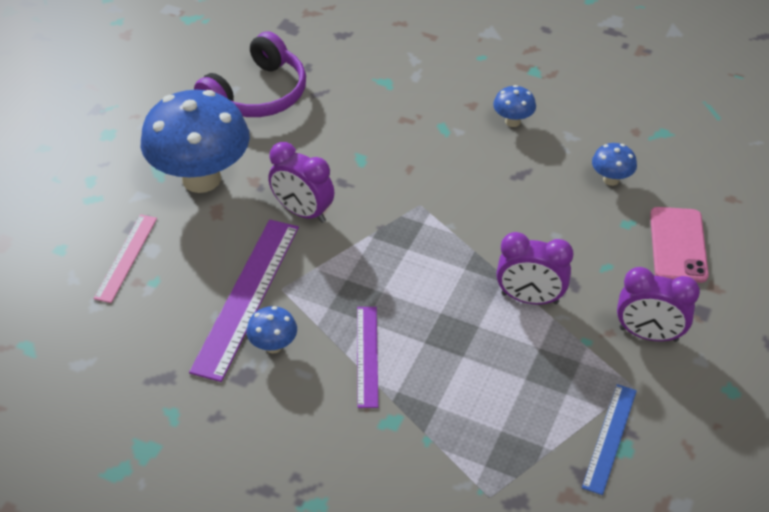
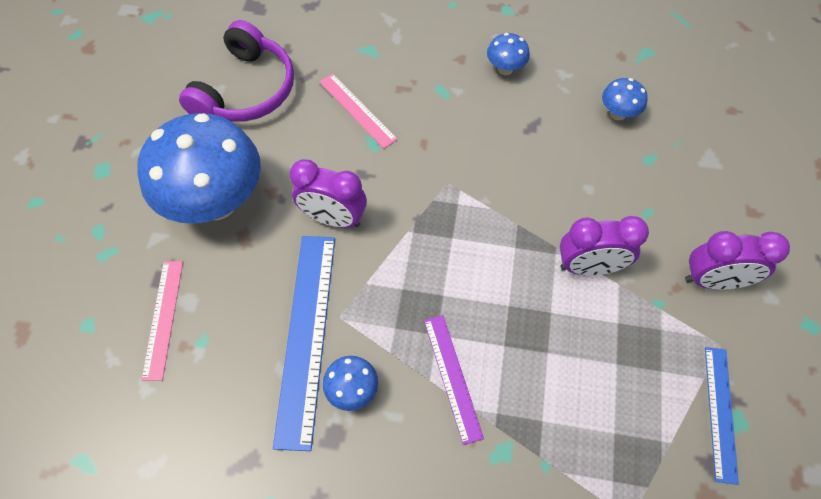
camera: 15 degrees left, 15 degrees up
purple ruler [189,220,299,382] -> blue ruler [273,236,335,451]
pink phone [650,207,709,283] -> none
none -> pink ruler [319,73,398,149]

